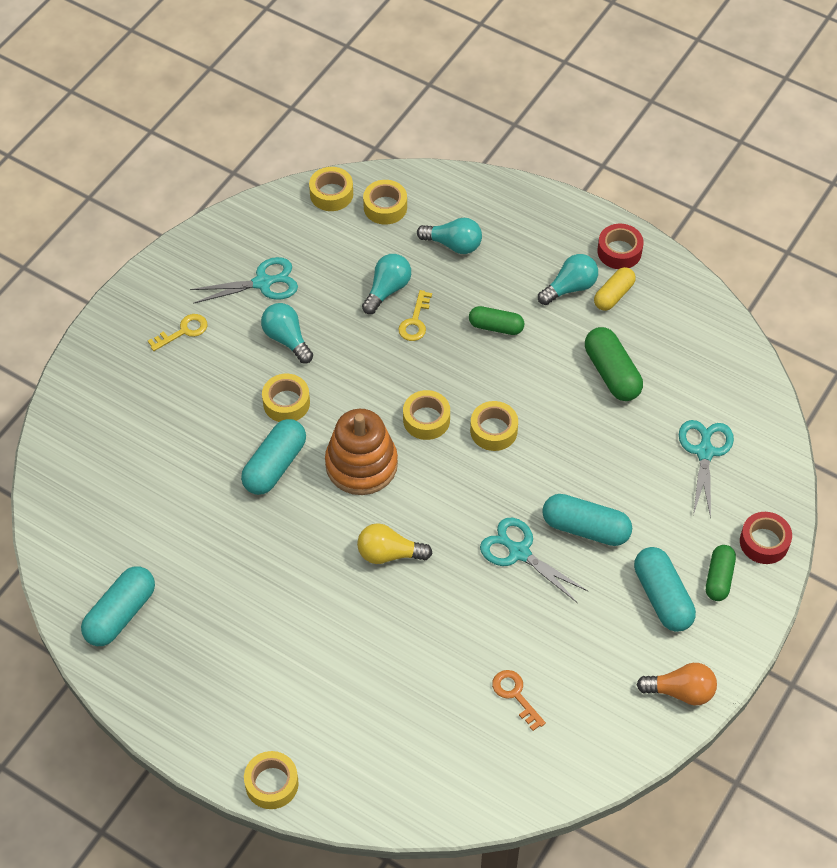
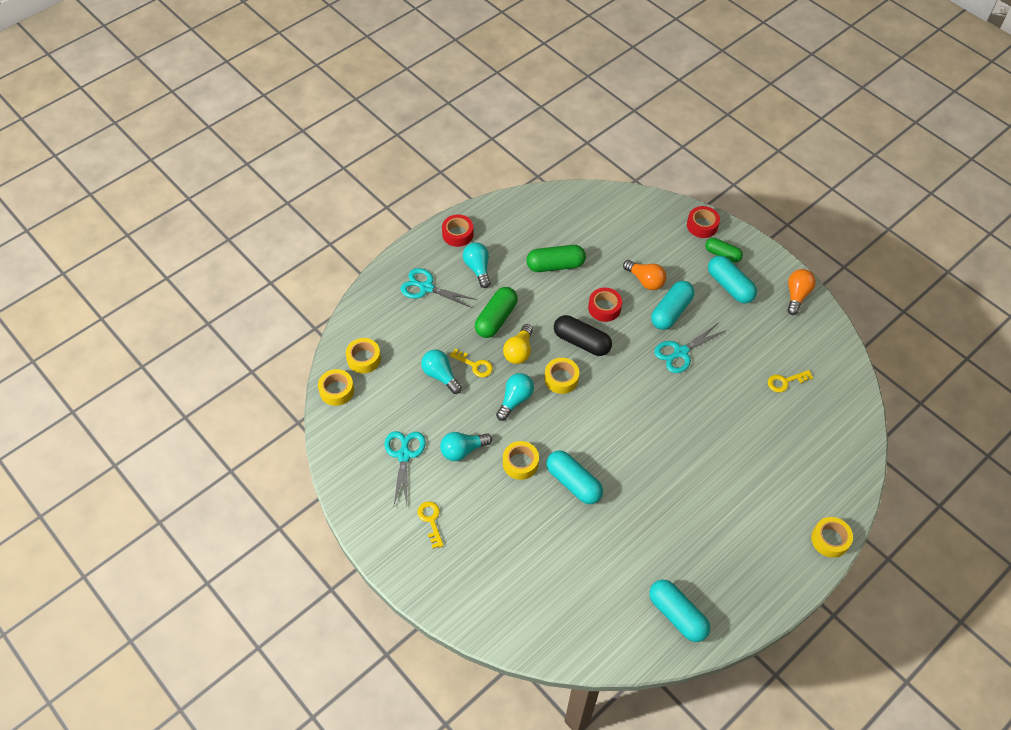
camera: 75 degrees left, 0 degrees up
orange stacking toy [325,409,398,495] -> none
yellow light bulb [357,523,433,564] -> yellow light bulb moved to [503,324,533,364]
turquoise light bulb [417,218,482,254] -> turquoise light bulb moved to [496,373,534,421]
green capsule [469,306,524,335] -> green capsule [475,287,518,338], size x1.51
yellow tape [470,401,518,451] -> black capsule [554,315,612,356]
orange key [492,670,546,731] -> yellow key [768,370,813,392]
yellow capsule [594,267,636,311] -> none
turquoise capsule [634,547,696,632] -> turquoise capsule turned 60 degrees clockwise [708,255,757,303]
turquoise scissors [679,420,734,518] -> turquoise scissors moved to [401,268,477,308]
none -> red tape [588,288,622,322]
none -> orange light bulb [623,260,666,290]

